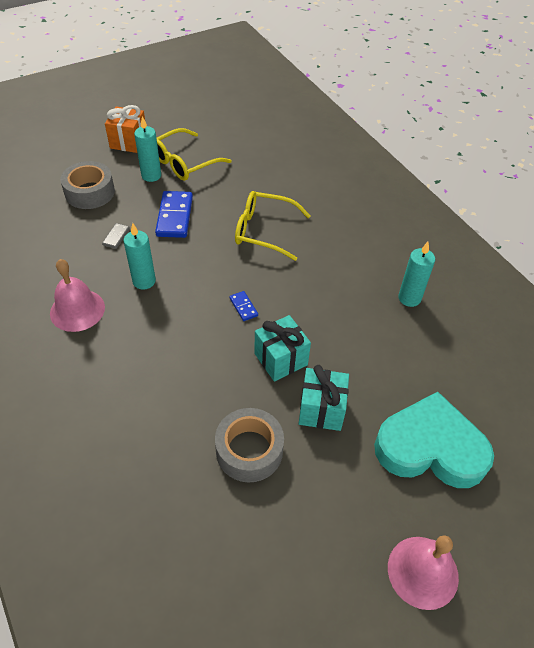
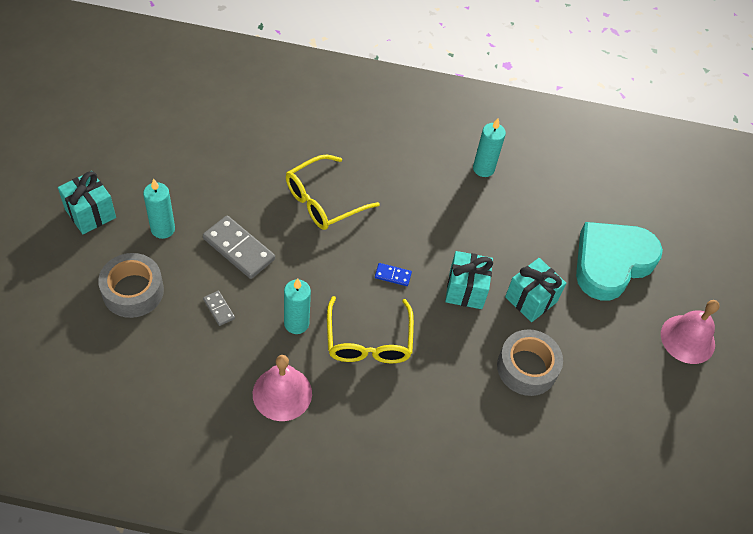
camera: 55 degrees left, 5 degrees up
orange gift [105,105,145,153] -> turquoise gift [58,171,116,234]
blue domino [155,191,193,238] -> grey domino [203,215,275,279]
yellow glasses [156,128,232,181] -> yellow glasses moved to [327,296,414,363]

